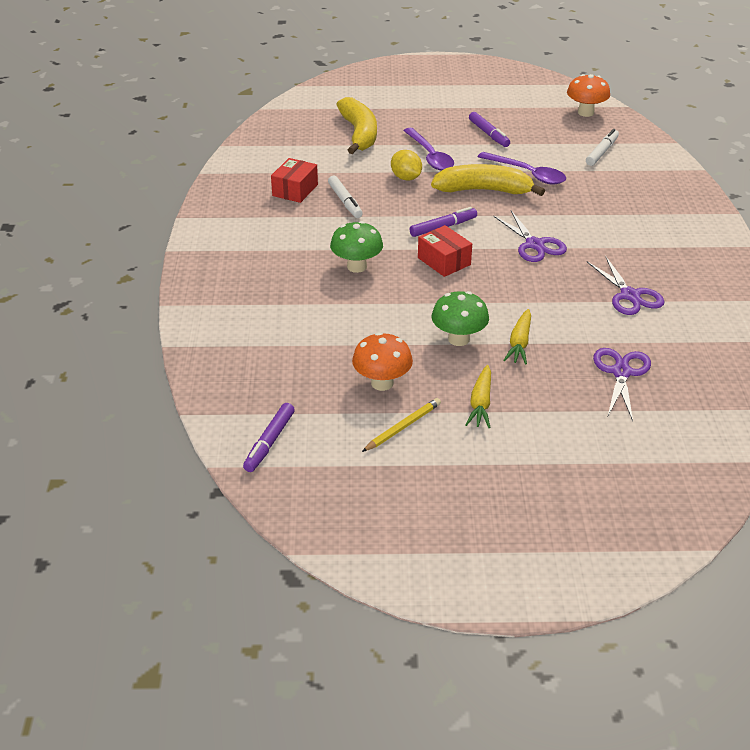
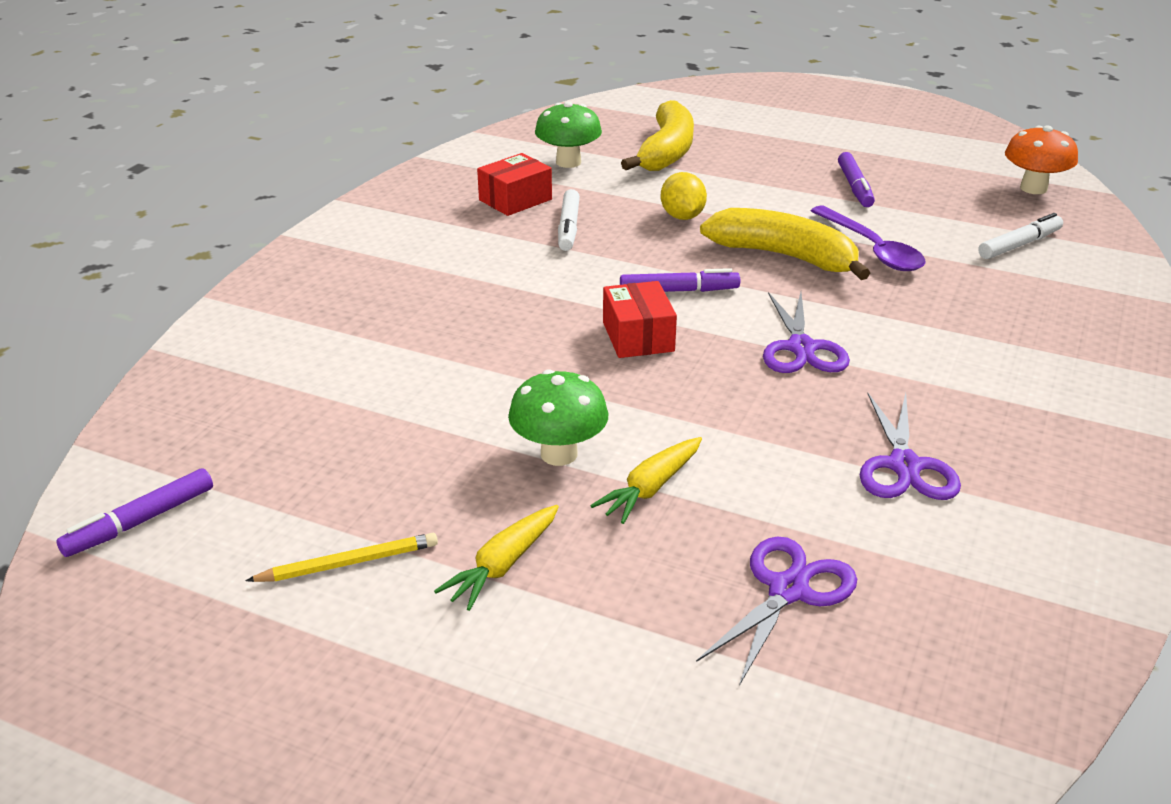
camera: 25 degrees right, 5 degrees down
green mushroom [330,221,383,273] -> green mushroom moved to [535,101,602,168]
orange mushroom [352,332,413,391] -> none
purple spoon [403,128,454,171] -> none

